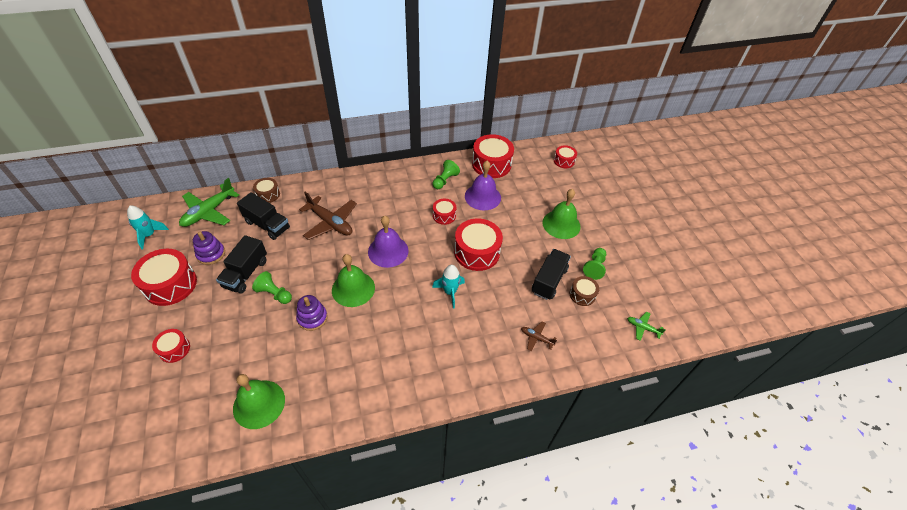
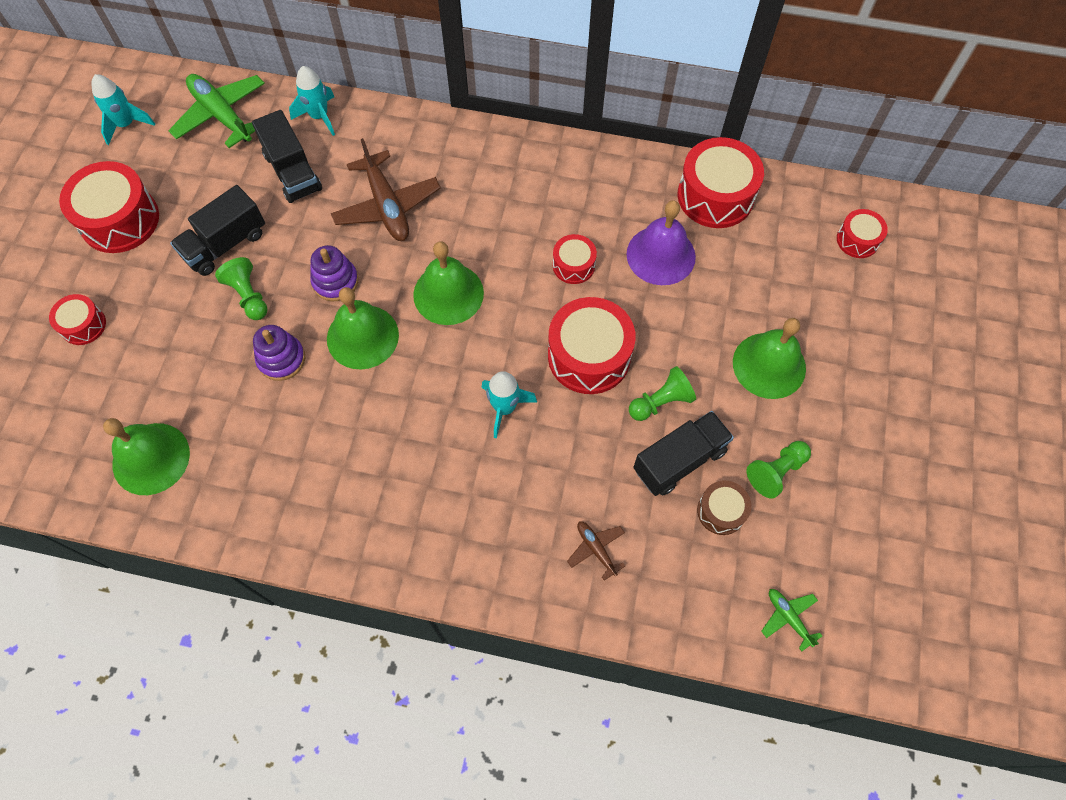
camera: 30 degrees right, 15 degrees up
green plane [179,178,239,227] -> green plane turned 75 degrees clockwise [168,74,265,148]
purple stacking toy [193,231,225,265] -> purple stacking toy moved to [310,245,358,301]
brown drum [253,178,280,203] -> turquoise rocket [289,66,335,136]
purple bell [368,216,409,268] -> green bell [413,241,484,325]
green pawn [433,160,460,189] -> green pawn moved to [629,366,696,421]

